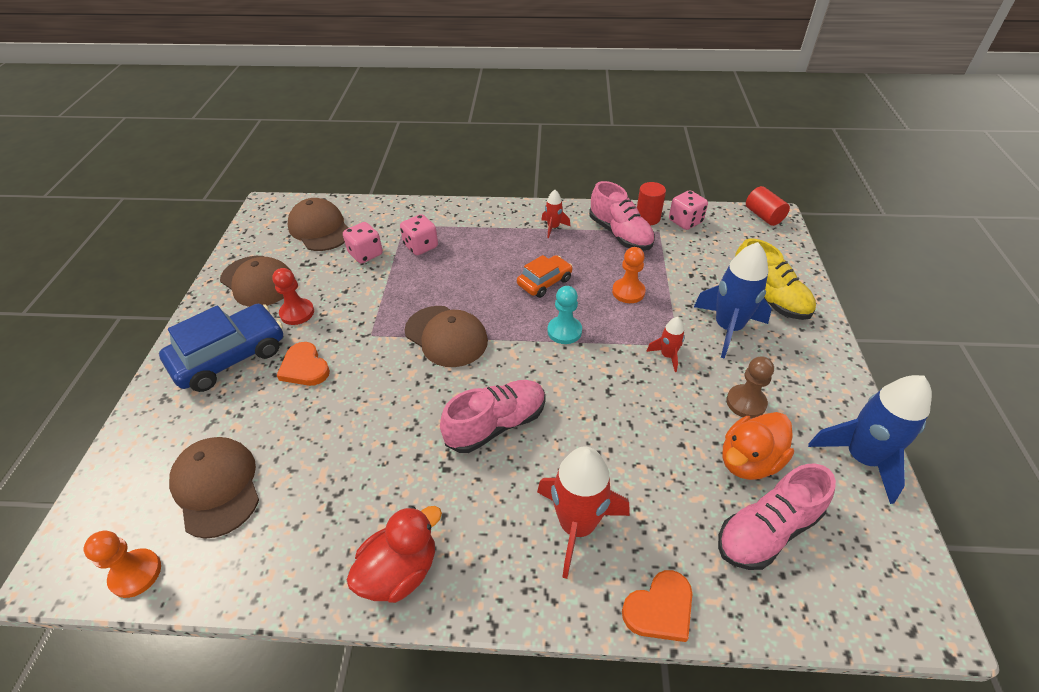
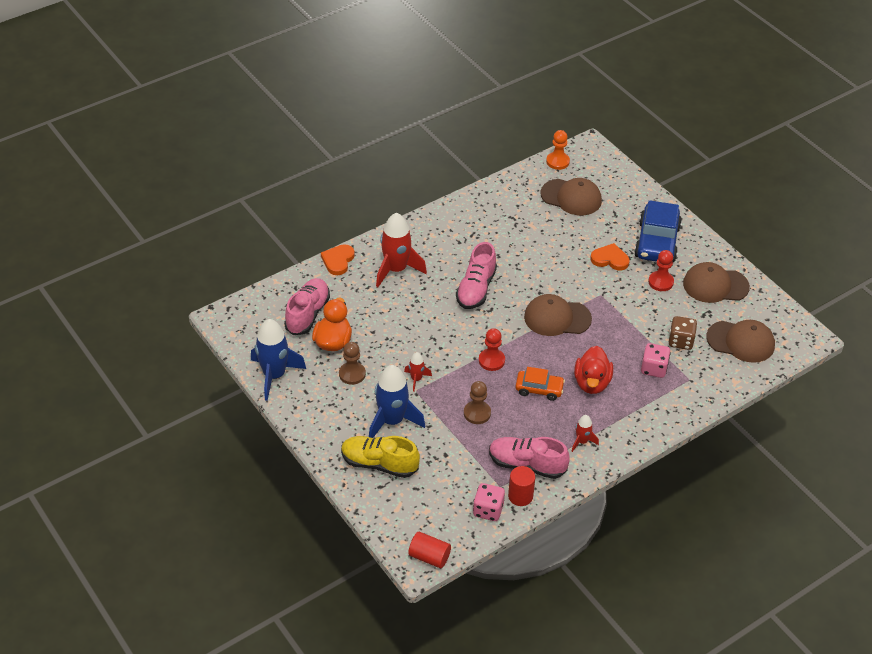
camera: 140 degrees right, 0 degrees up
pink dice [343,222,383,264] -> brown dice [669,316,697,350]
red duck [347,506,442,603] -> red duck moved to [574,346,613,394]
orange car [517,255,573,298] -> orange car turned 90 degrees counterclockwise [515,367,565,401]
turquoise pawn [547,286,582,344] -> red pawn [479,328,505,371]
orange pawn [612,247,646,303] -> brown pawn [464,381,491,424]

